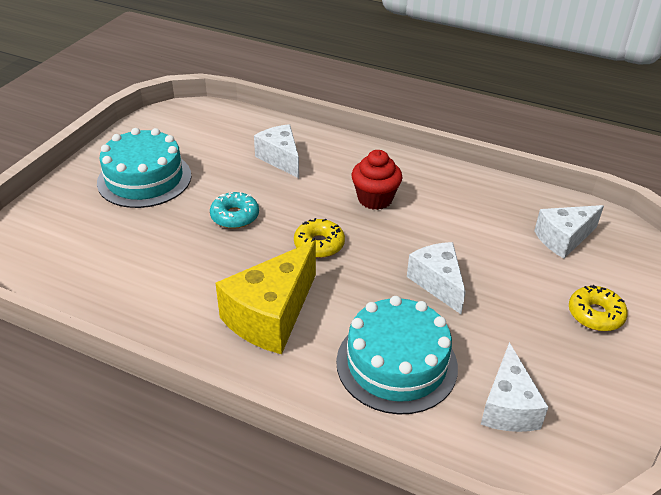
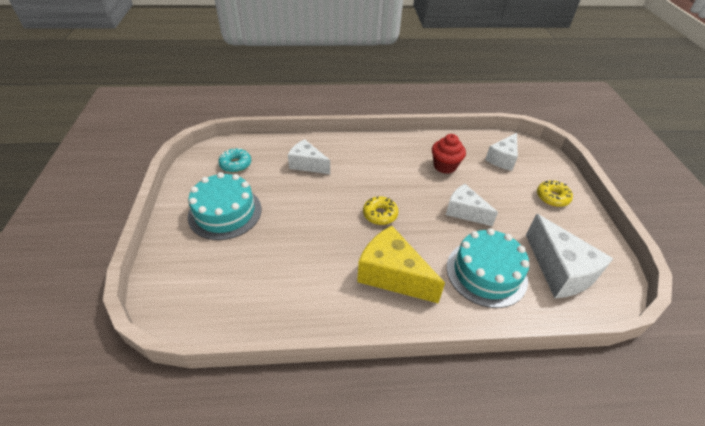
camera: 30 degrees left, 5 degrees up
turquoise donut [210,192,259,229] -> turquoise donut moved to [218,148,251,173]
yellow cheese [216,241,316,354] -> yellow cheese turned 120 degrees clockwise [357,226,445,303]
red cupcake [351,150,403,210] -> red cupcake moved to [432,134,466,174]
white cheese [481,342,548,432] -> white cheese [526,214,613,298], size x1.52

